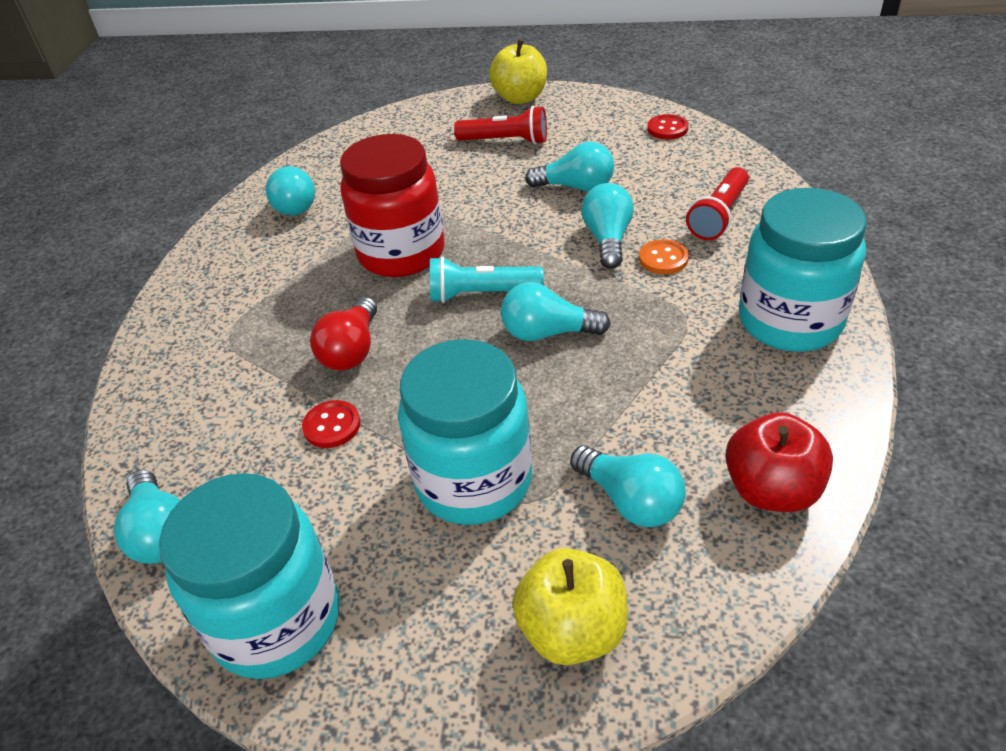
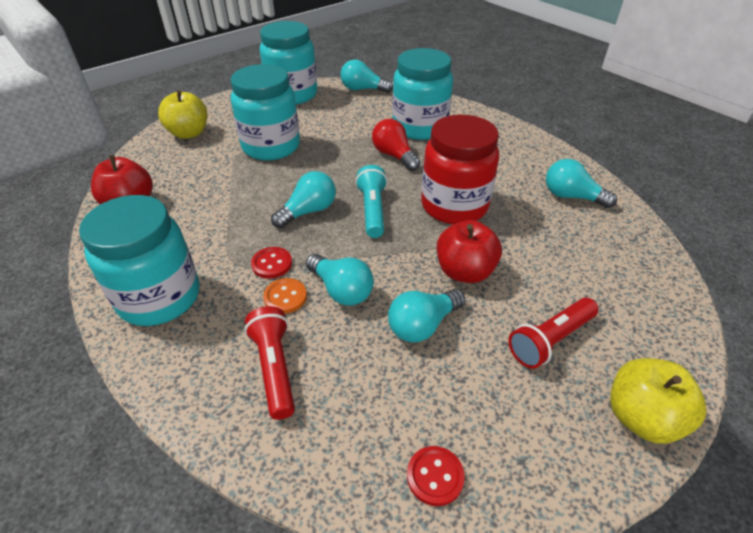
camera: 130 degrees right, 0 degrees up
red button [302,400,361,448] -> red button moved to [251,247,292,279]
turquoise flashlight [430,256,544,303] -> turquoise flashlight turned 45 degrees counterclockwise [355,165,387,238]
turquoise light bulb [570,445,686,527] -> none
none -> turquoise jar [392,48,453,140]
none -> red apple [437,220,502,283]

